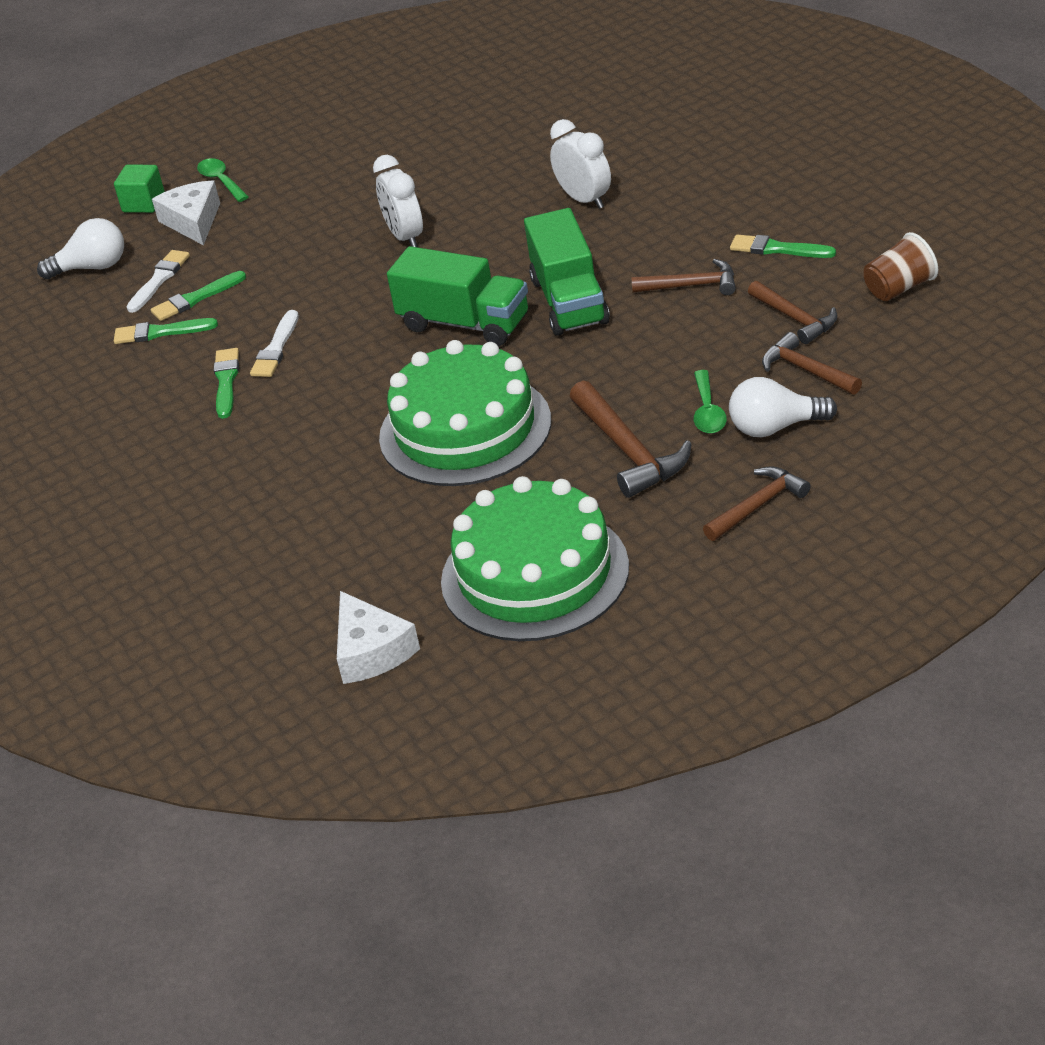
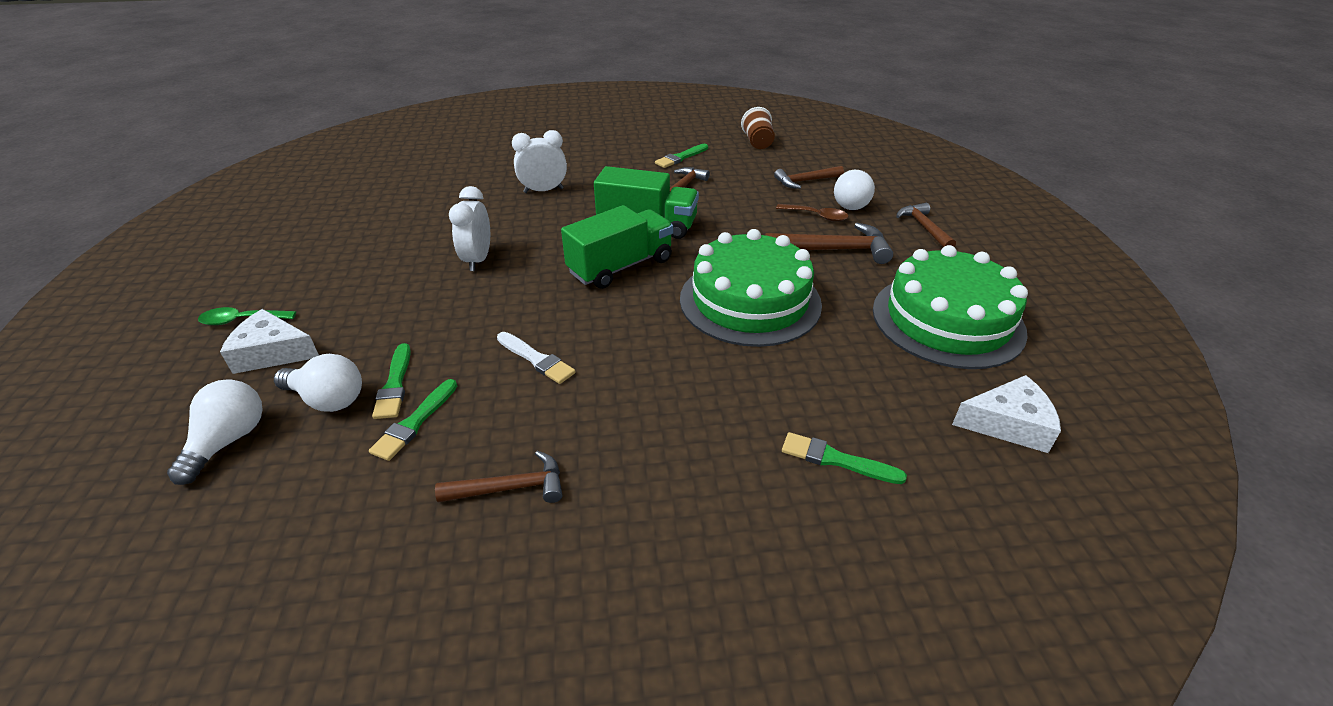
camera: 70 degrees left, 0 degrees up
green cube [114,165,165,213] -> none
white brush [126,250,190,313] -> white light bulb [274,354,362,412]
green brush [214,348,239,419] -> green brush moved to [782,432,907,484]
white clock [373,155,423,247] -> white clock turned 90 degrees clockwise [449,186,490,271]
green spoon [694,370,727,434] -> brown spoon [776,204,848,222]
brown hammer [748,281,837,344] -> brown hammer moved to [435,451,562,503]

